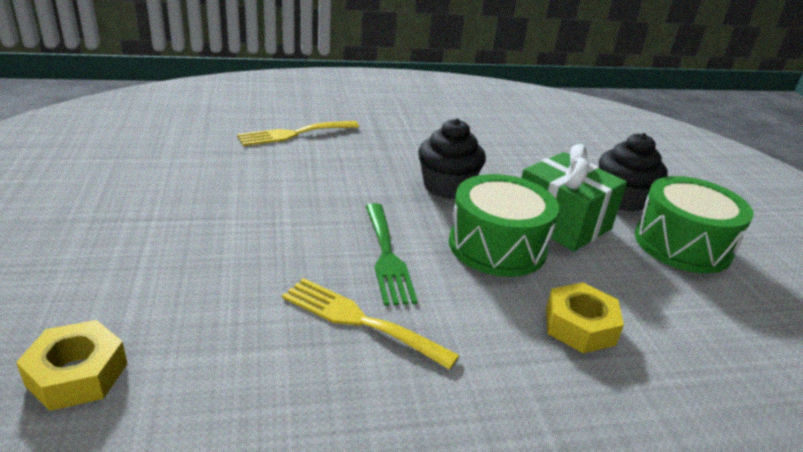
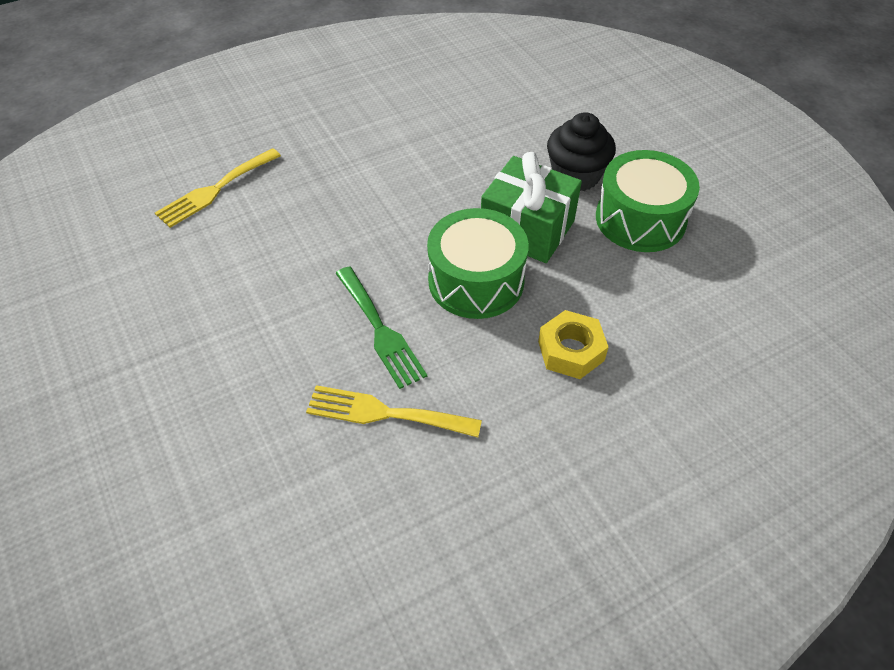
camera: 15 degrees left, 20 degrees up
yellow nut [16,320,127,411] -> none
black cupcake [418,118,486,199] -> none

